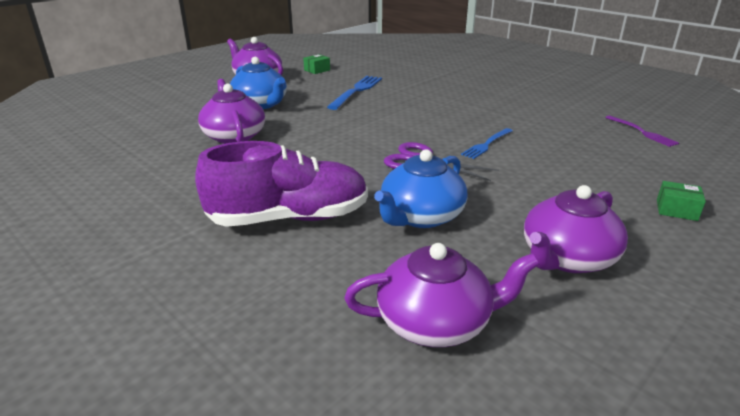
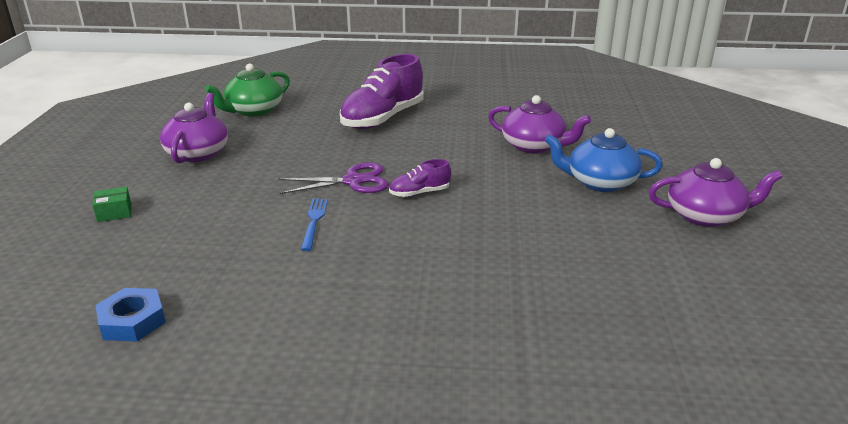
camera: 140 degrees right, 0 degrees up
green box [303,54,330,74] -> none
blue fork [327,76,382,110] -> none
purple teapot [344,243,539,347] -> green teapot [205,64,290,117]
blue teapot [374,149,468,228] -> none
purple fork [605,115,679,147] -> blue nut [95,288,166,342]
none -> purple shoe [389,159,451,197]

